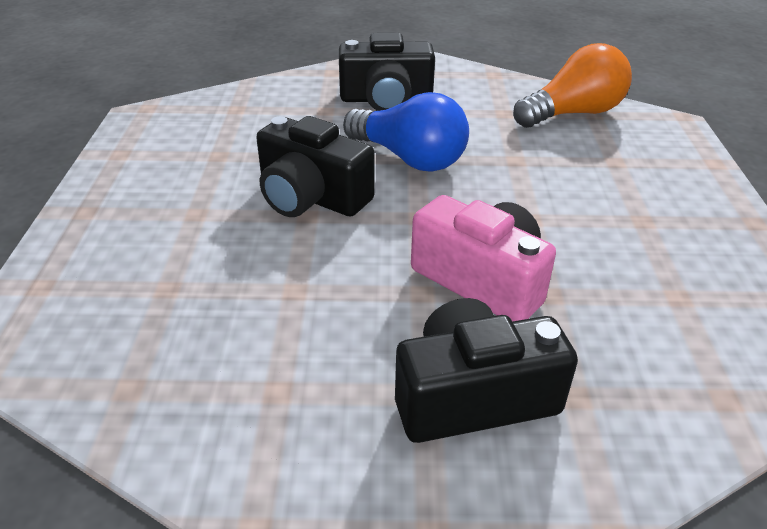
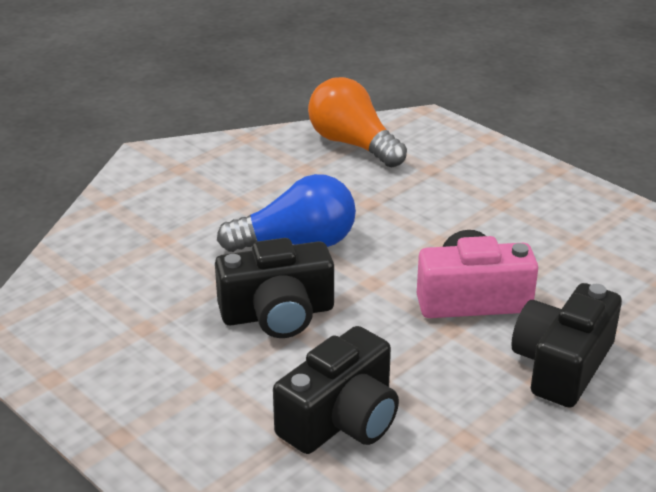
camera: 45 degrees left, 5 degrees down
black camera [339,32,435,111] -> black camera moved to [273,326,399,454]
orange light bulb [513,43,632,128] -> orange light bulb turned 60 degrees counterclockwise [308,77,407,167]

